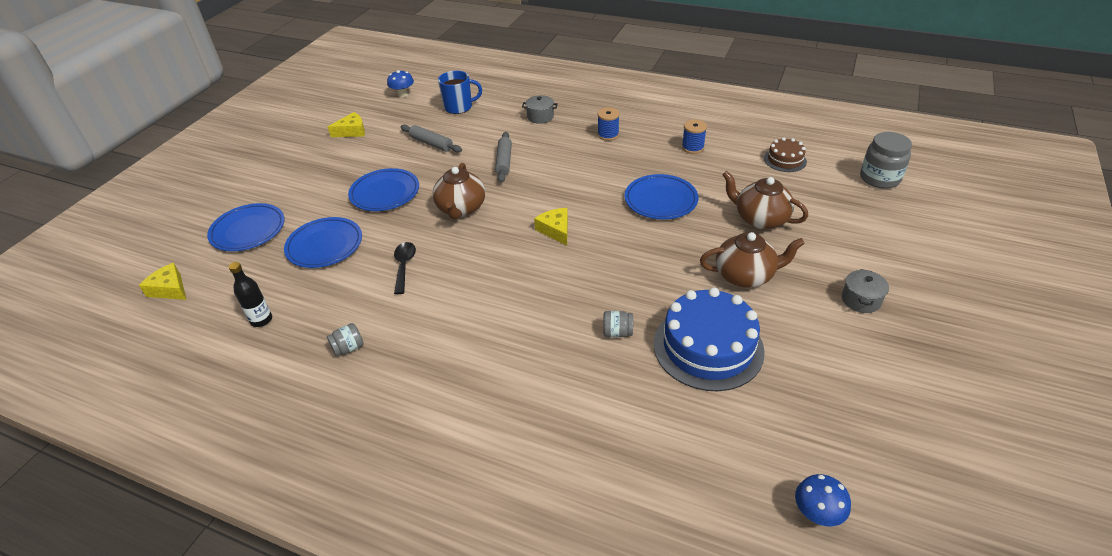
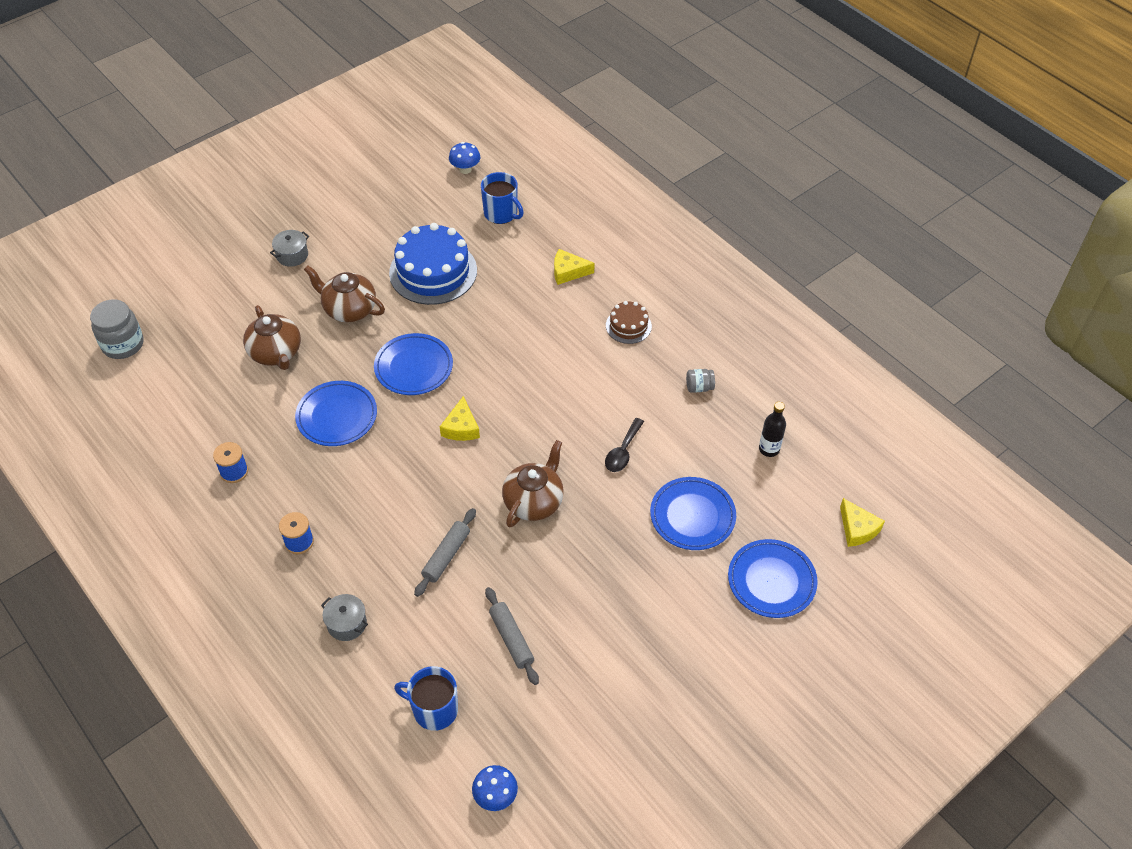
camera: 155 degrees left, 10 degrees up
yellow cheese [328,112,365,137] -> yellow cheese moved to [554,249,595,285]
blue plate [348,168,419,211] -> blue plate moved to [374,333,453,395]
grey jar [603,311,633,337] -> none
brown cake [764,137,807,172] -> brown cake moved to [606,301,652,344]
none -> blue mug [481,172,524,224]

